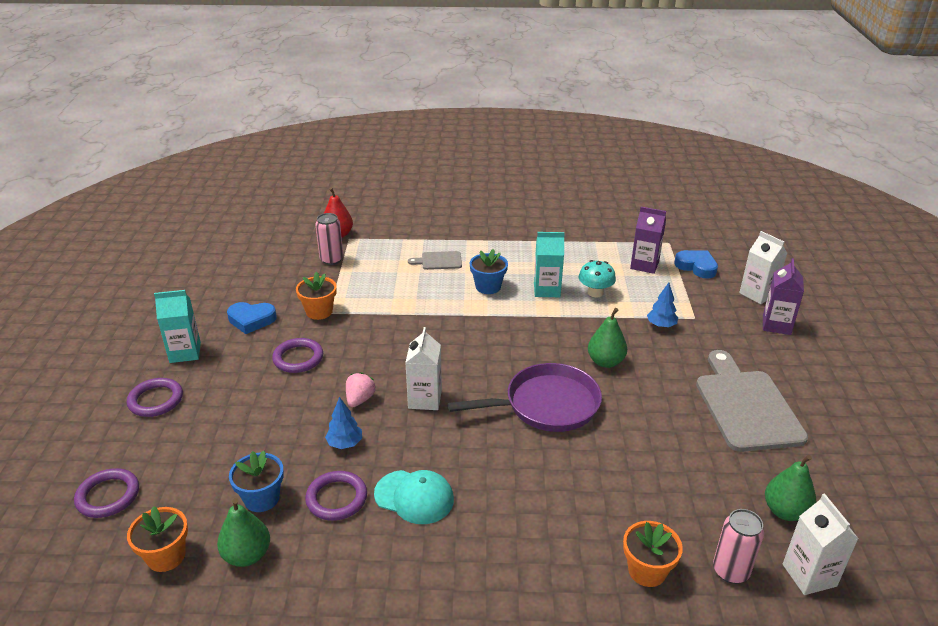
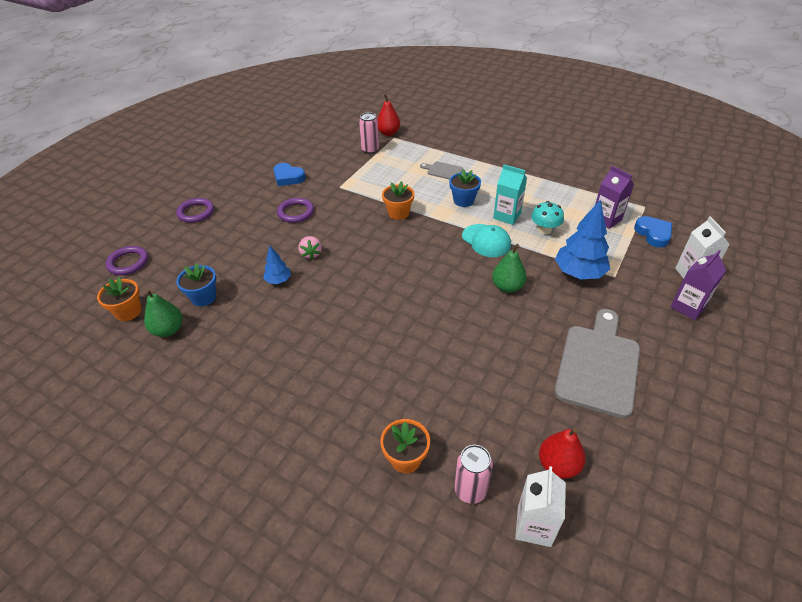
camera: 30 degrees right, 10 degrees up
turquoise carton [154,290,201,363] -> none
orange flower pot [296,272,337,320] -> orange flower pot moved to [382,181,414,220]
purple ring [305,471,367,521] -> none
pink strawberry [346,372,376,407] -> pink strawberry turned 120 degrees clockwise [298,236,322,260]
turquoise cap [374,470,454,524] -> turquoise cap moved to [462,224,511,257]
white carton [405,327,442,410] -> none
purple pan [448,363,602,432] -> none
blue tree [647,283,678,328] -> blue tree [555,199,610,279], size x1.92
green pear [765,455,816,521] -> red pear [539,428,586,479]

